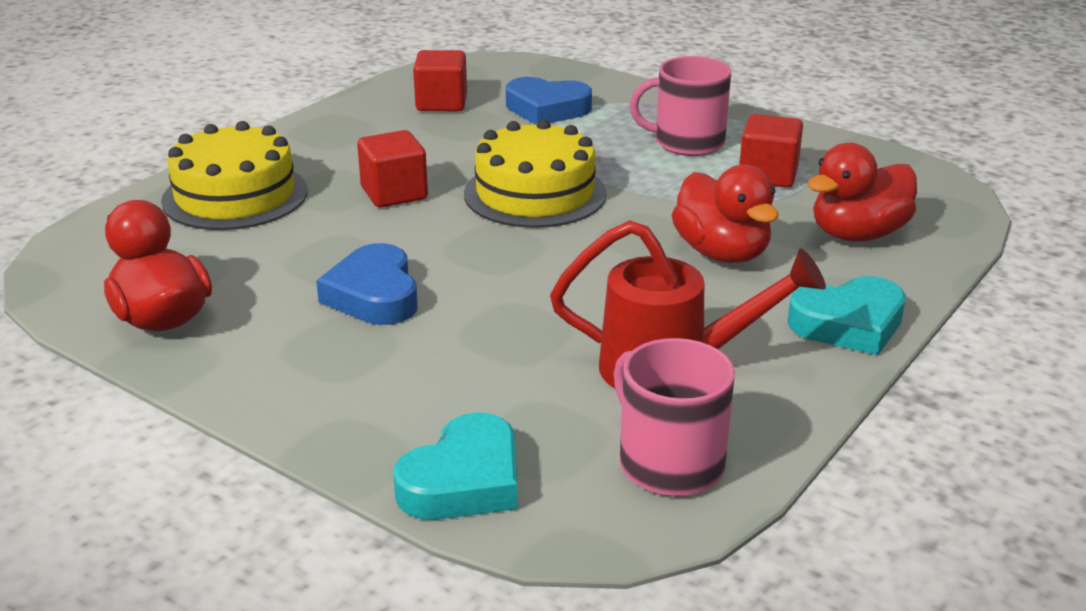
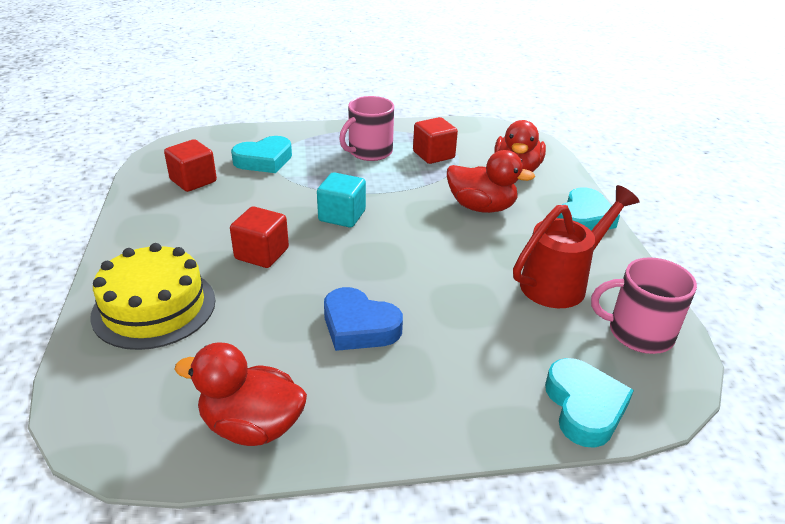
camera: 45 degrees left, 5 degrees up
yellow cake [464,119,607,228] -> turquoise cube [317,172,366,228]
blue heart [506,77,592,125] -> turquoise heart [231,136,292,173]

